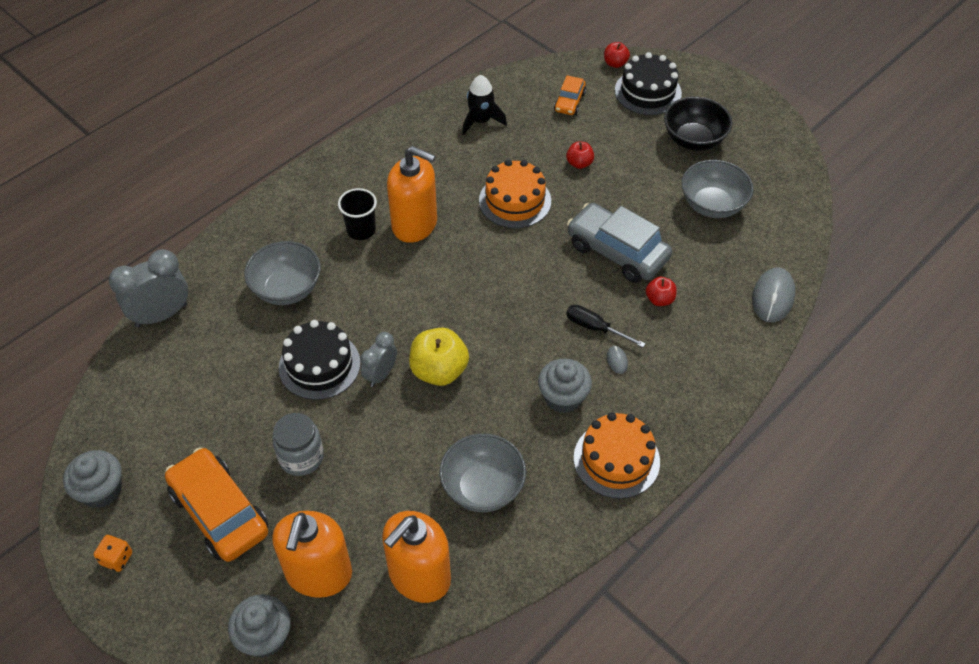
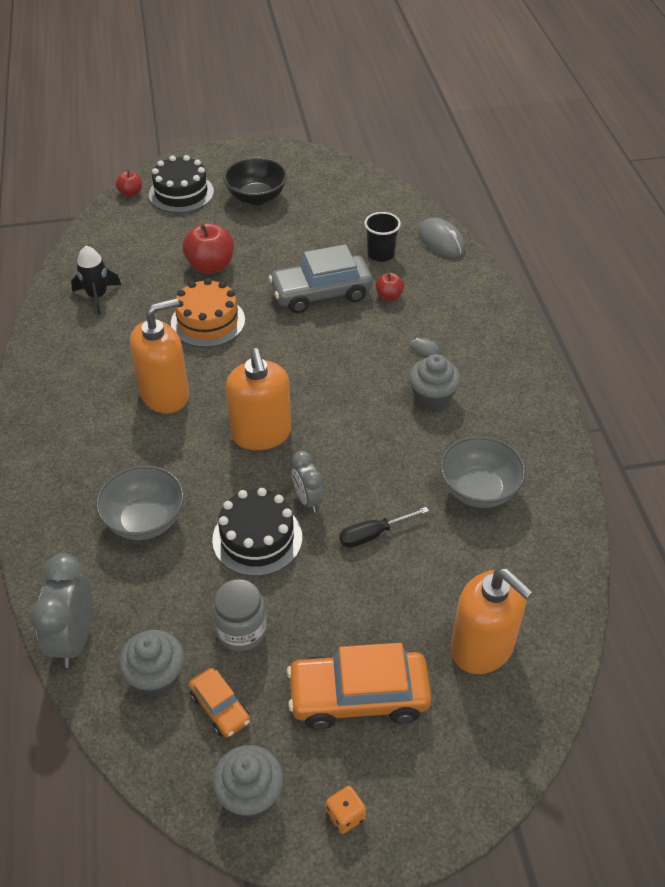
camera: 55 degrees left, 5 degrees down
grey cupcake [228,594,291,658] -> grey cupcake moved to [119,630,184,696]
grey jar [272,413,324,476] -> grey jar moved to [212,579,267,651]
black cup [338,188,377,240] -> black cup moved to [364,212,401,262]
orange soap dispenser [382,511,451,603] -> orange soap dispenser moved to [226,348,291,450]
yellow apple [409,328,469,386] -> none
orange car [554,75,586,115] -> orange car moved to [189,668,250,738]
red apple [566,142,594,169] -> red apple [183,223,234,274], size x1.84
black screwdriver [566,305,646,347] -> black screwdriver moved to [339,507,429,548]
orange cake [574,412,660,499] -> none
grey bowl [681,160,754,218] -> none

